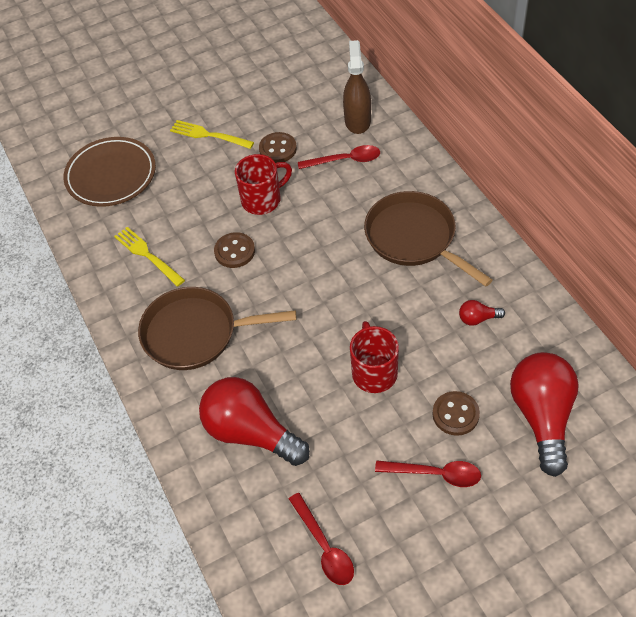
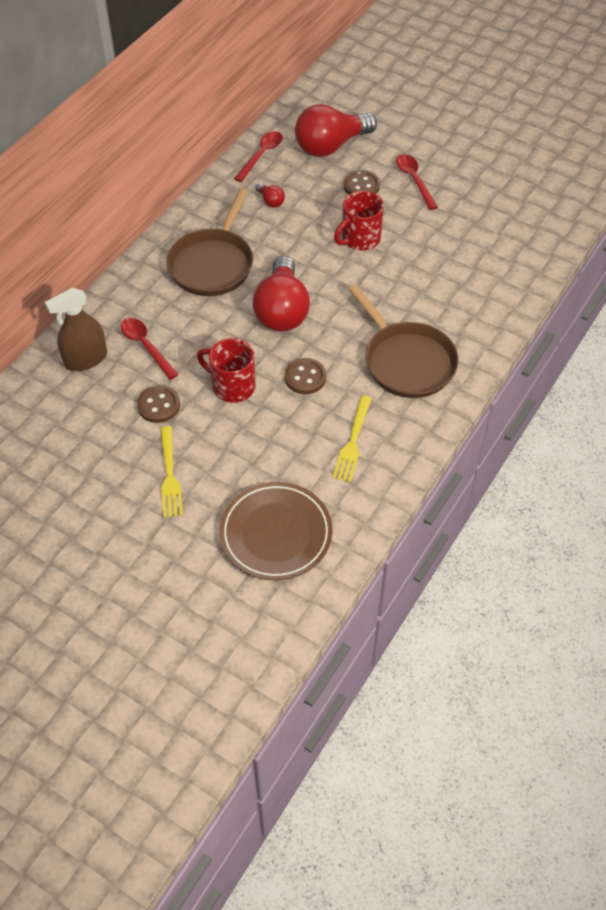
camera: 125 degrees left, 0 degrees up
red light bulb [199,377,310,466] -> red light bulb moved to [253,256,310,332]
red spoon [289,493,354,585] -> red spoon moved to [234,131,283,182]

